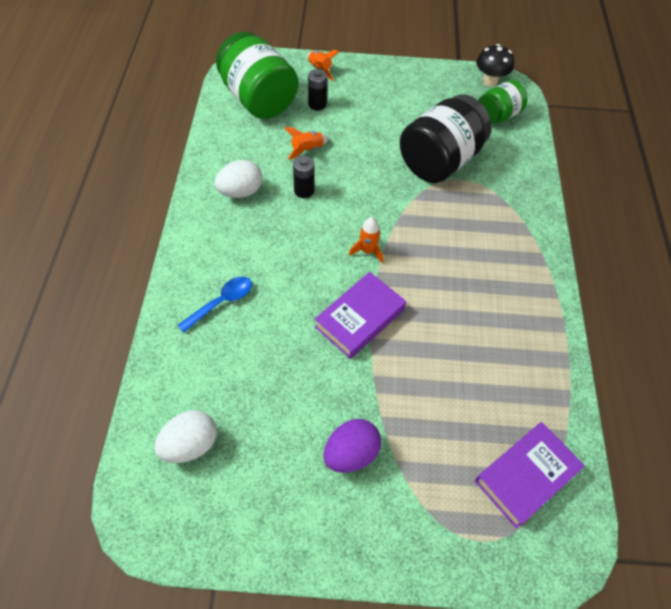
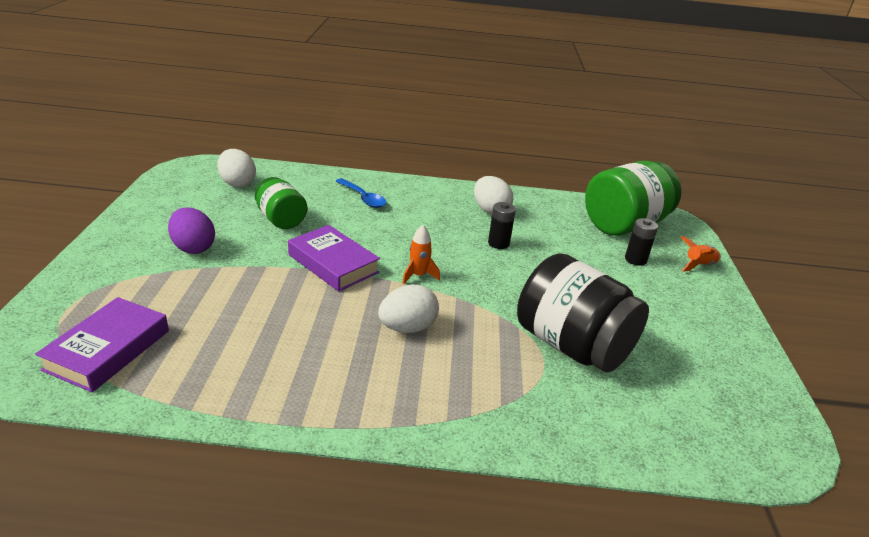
camera: 90 degrees right, 25 degrees down
orange rocket [284,127,329,160] -> none
purple book [475,422,585,528] -> purple book turned 60 degrees clockwise [35,297,169,392]
black mushroom [476,44,514,87] -> none
green jar [478,80,527,125] -> green jar moved to [255,177,307,229]
none -> white egg [378,284,439,333]

